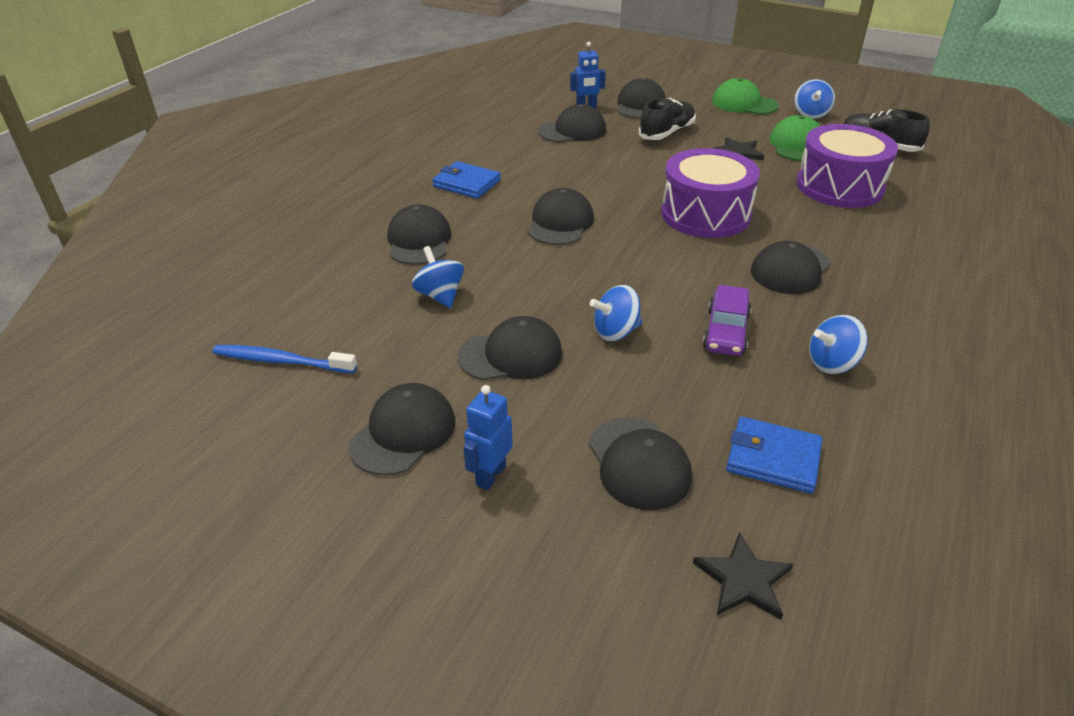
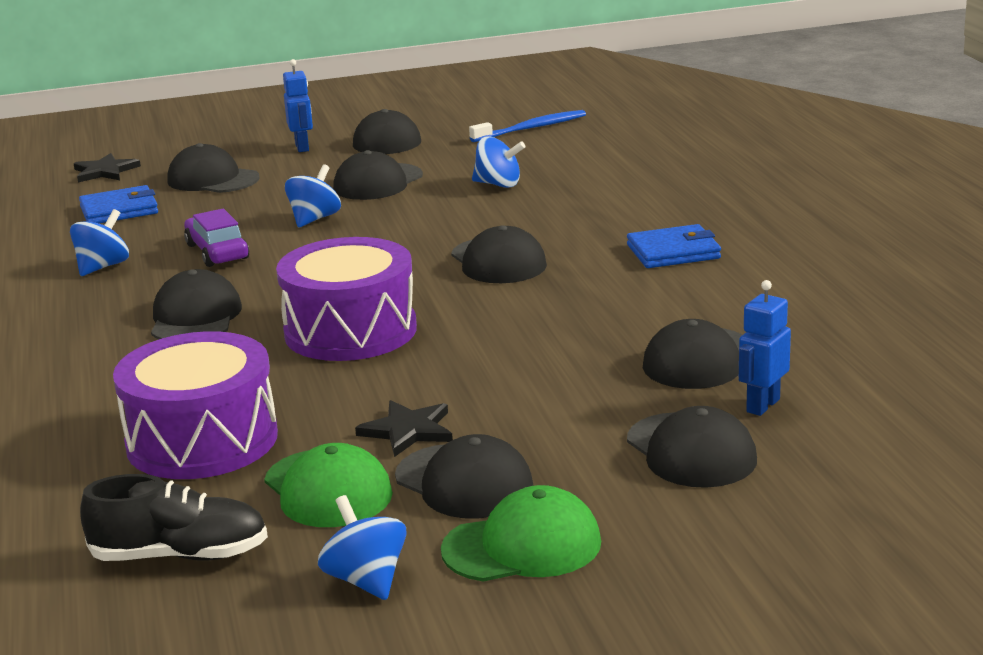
camera: 140 degrees right, 15 degrees down
black cap [387,204,451,265] -> black cap moved to [395,434,534,519]
black shoe [639,98,696,140] -> none

